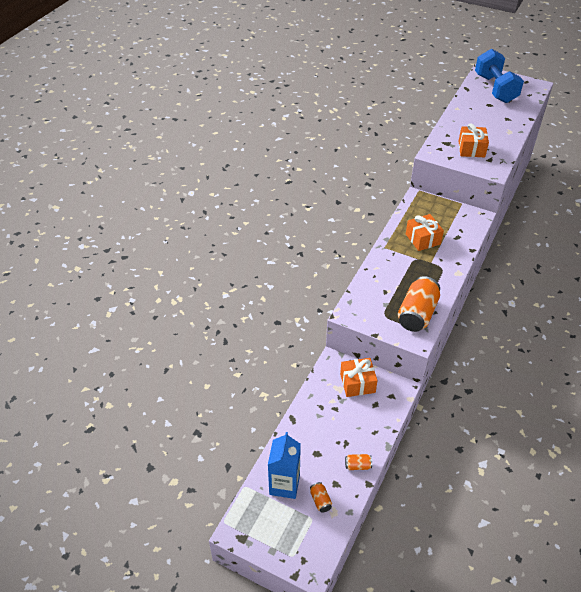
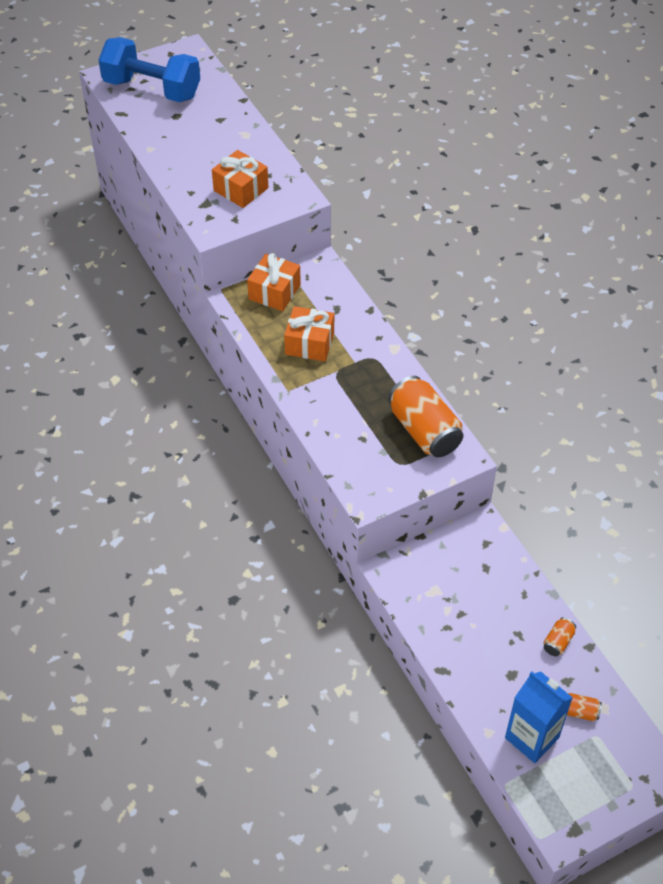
camera: 55 degrees left, 5 degrees up
orange gift [340,358,378,397] -> orange gift moved to [247,253,301,311]

